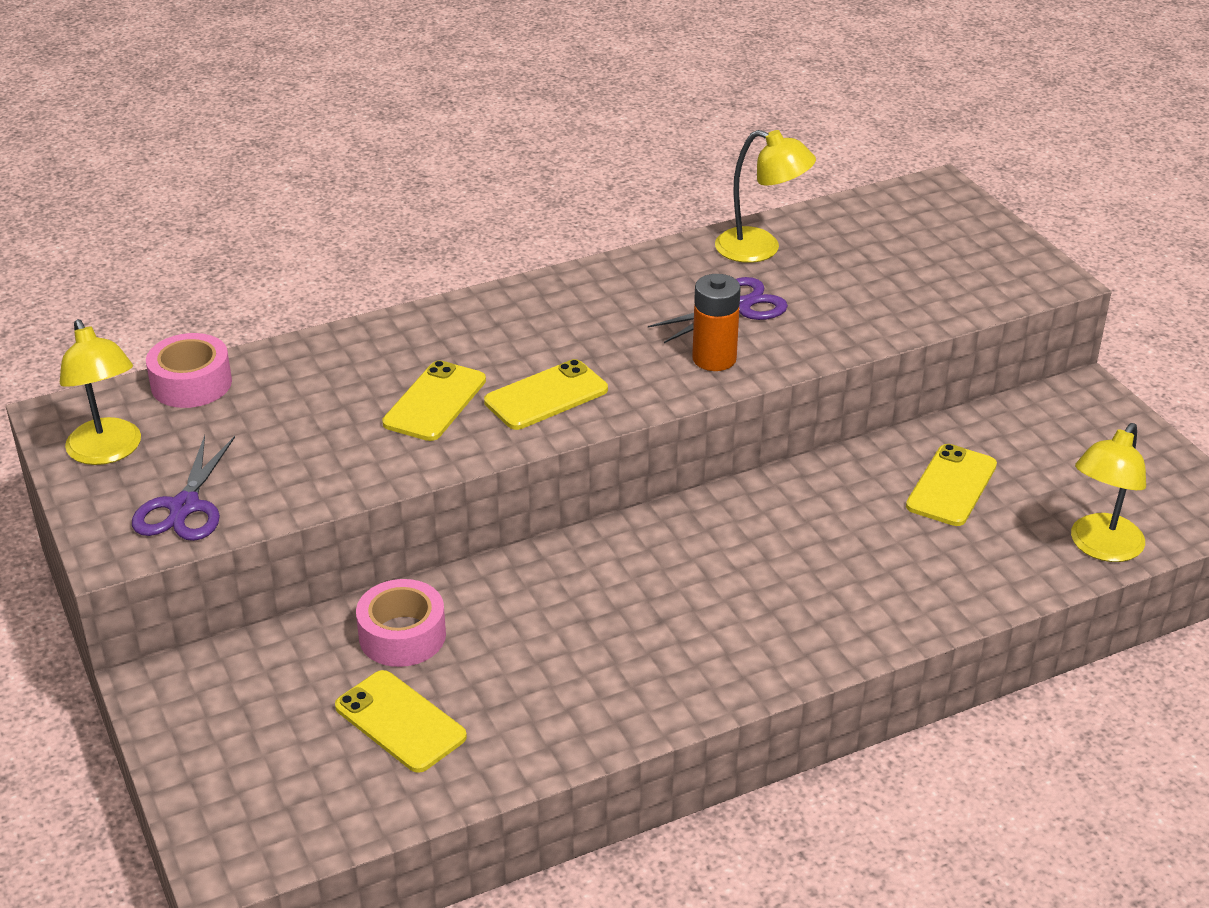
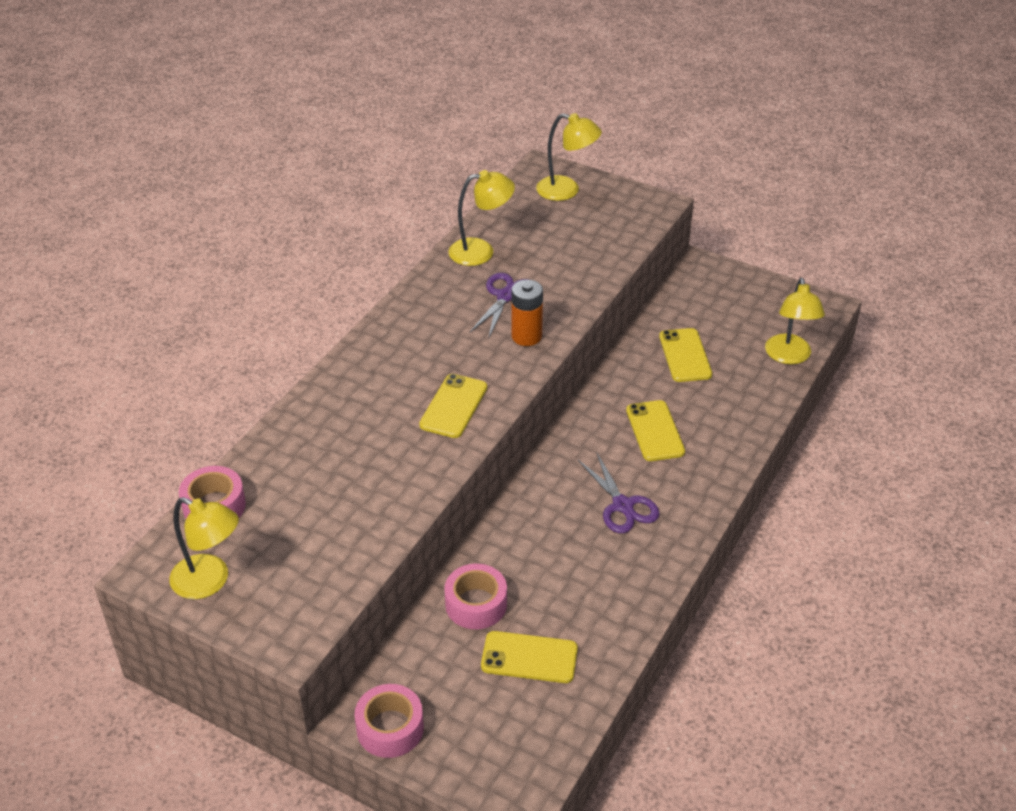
camera: 35 degrees left, 5 degrees up
purple scissors [132,435,235,541] -> purple scissors moved to [578,453,660,533]
yellow phone [382,360,486,441] -> yellow phone moved to [626,400,685,461]
none -> pink tape [355,684,424,758]
none -> yellow lamp [536,113,602,201]

